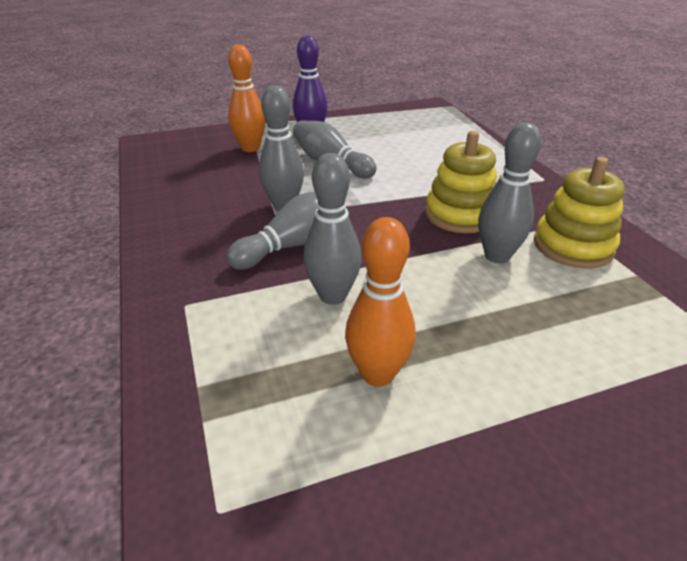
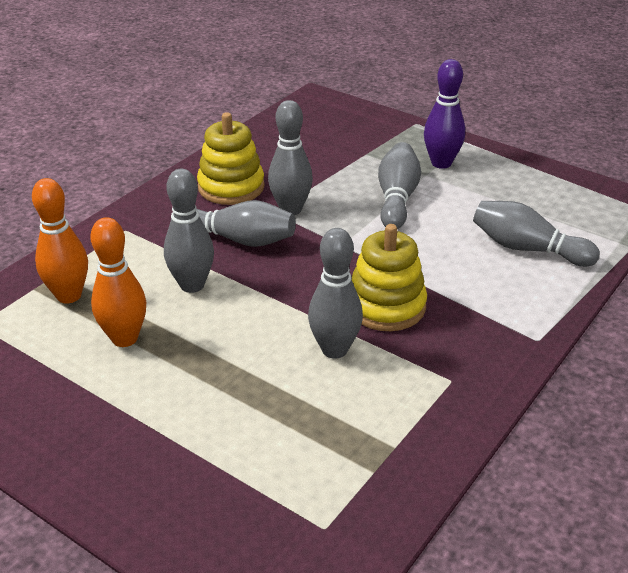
camera: 55 degrees right, 0 degrees up
orange bowling pin [228,45,266,152] -> orange bowling pin moved to [32,178,88,303]
yellow stacking toy [534,157,625,269] -> yellow stacking toy moved to [197,112,265,205]
none -> grey bowling pin [473,201,600,267]

